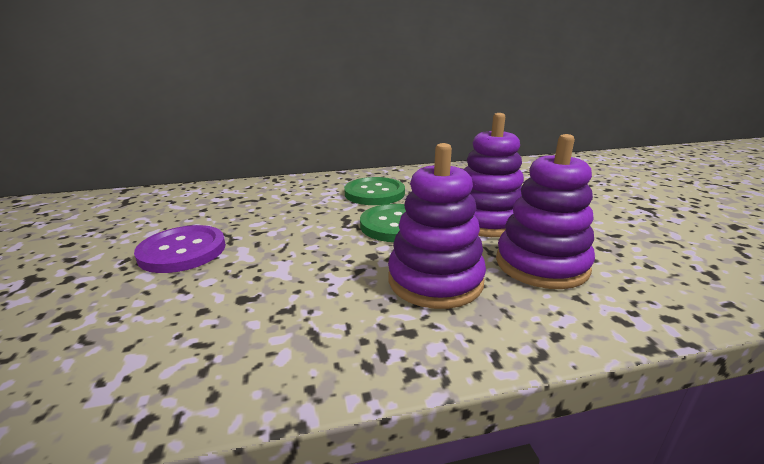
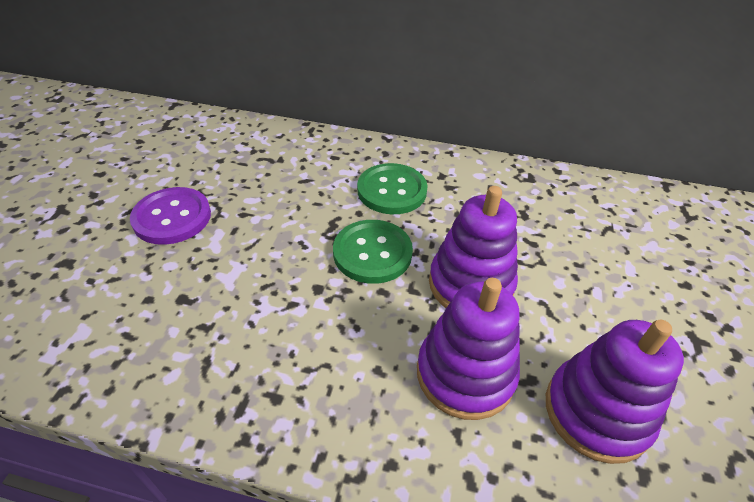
camera: 25 degrees right, 20 degrees up
purple stacking toy [388,143,486,309] -> purple stacking toy moved to [546,320,684,464]

